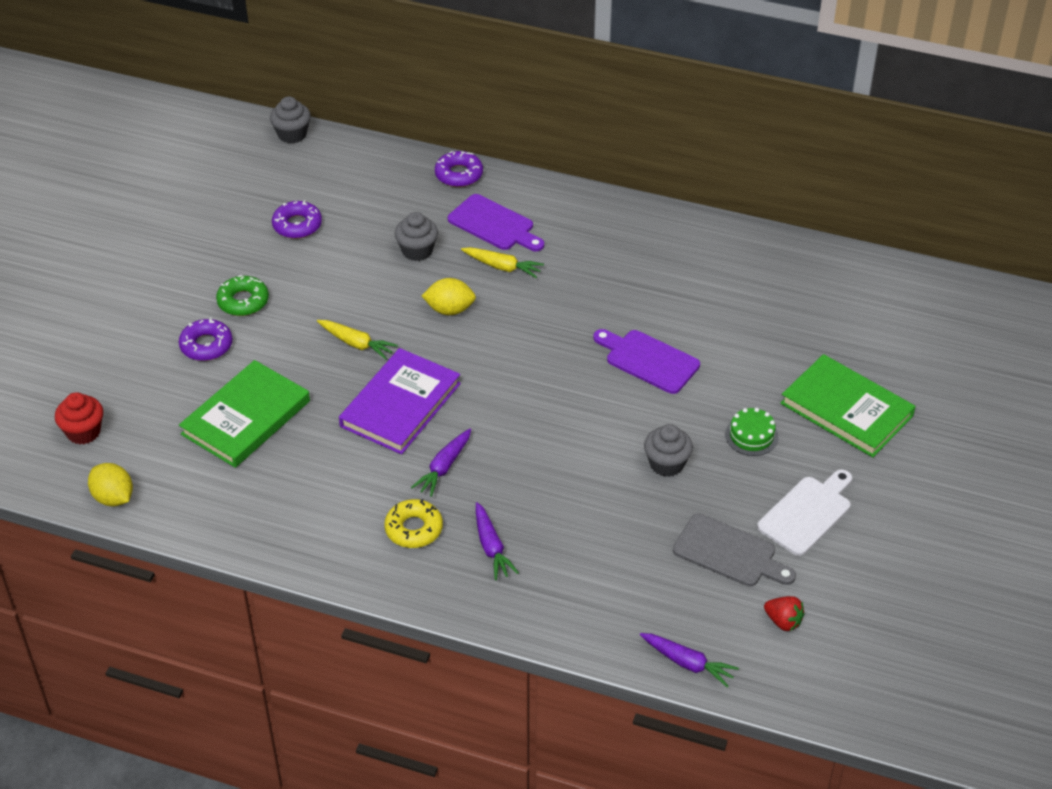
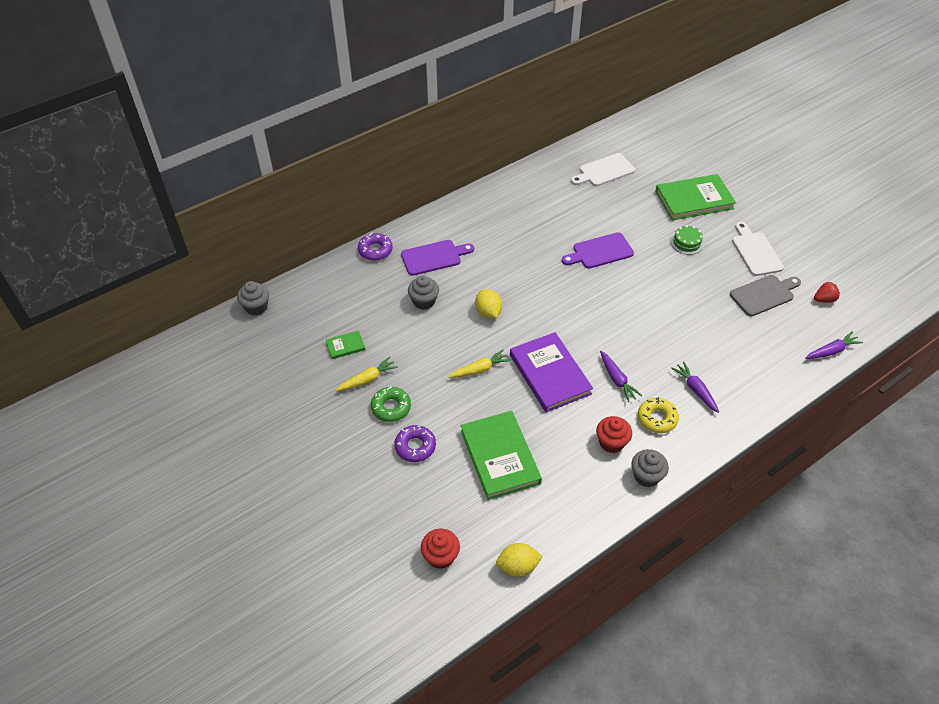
camera: 55 degrees left, 5 degrees up
purple donut [272,200,322,239] -> green book [326,331,366,359]
yellow lemon [422,278,476,315] -> yellow lemon turned 60 degrees counterclockwise [475,289,502,318]
yellow carrot [461,247,544,278] -> yellow carrot moved to [336,357,398,391]
purple carrot [476,502,519,580] -> purple carrot turned 135 degrees counterclockwise [671,361,719,413]
grey cupcake [644,424,693,477] -> grey cupcake moved to [631,449,669,487]
none -> white cutting board [571,153,635,186]
none -> red cupcake [596,416,632,453]

